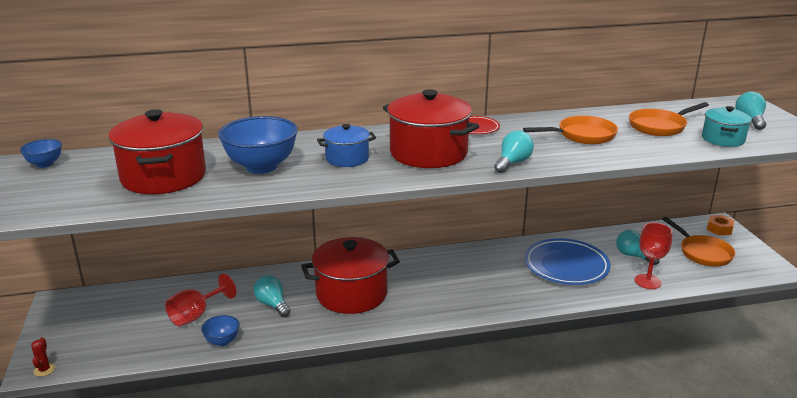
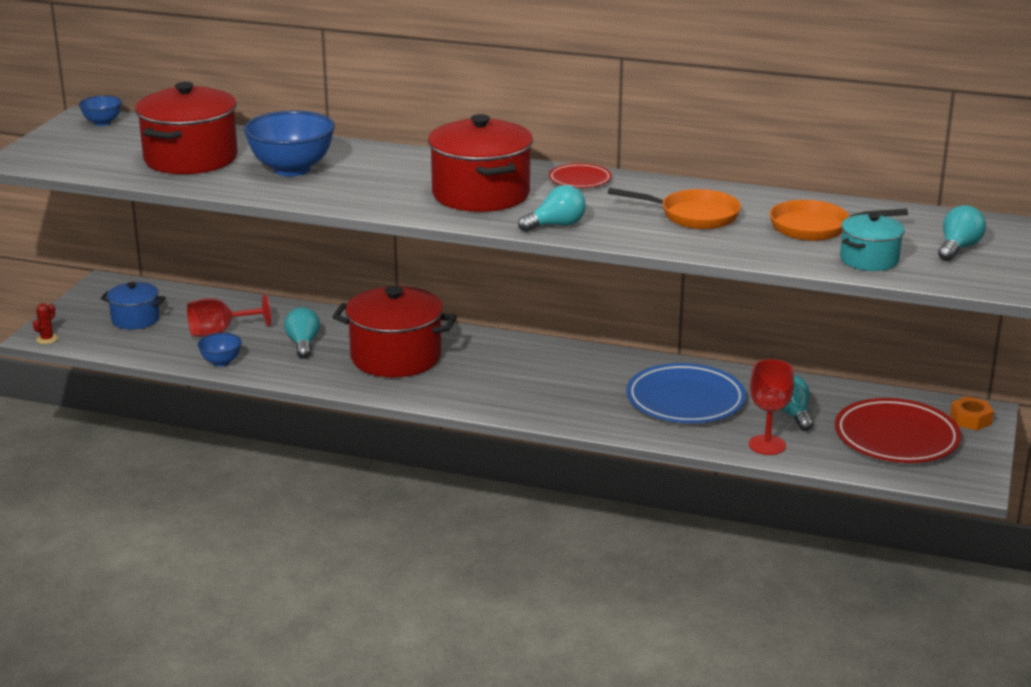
camera: 30 degrees right, 0 degrees up
blue pot [317,124,376,167] -> blue pot moved to [101,282,166,329]
orange pan [662,217,735,266] -> red plate [835,398,961,463]

